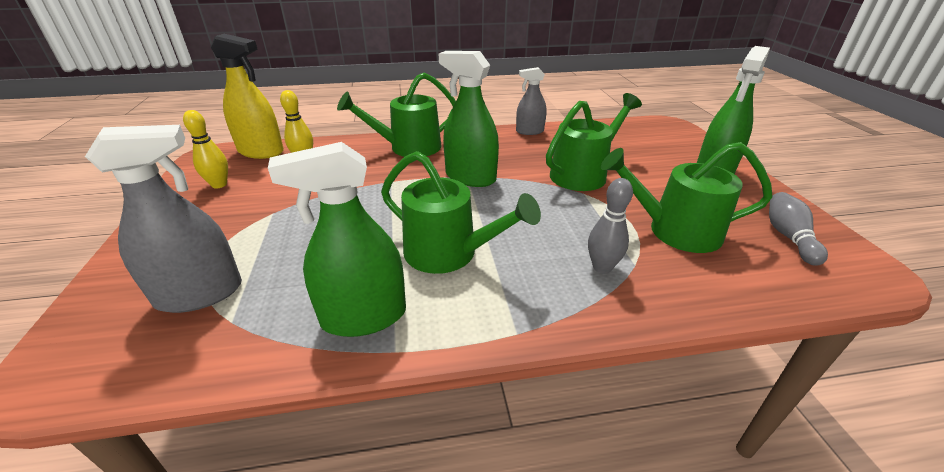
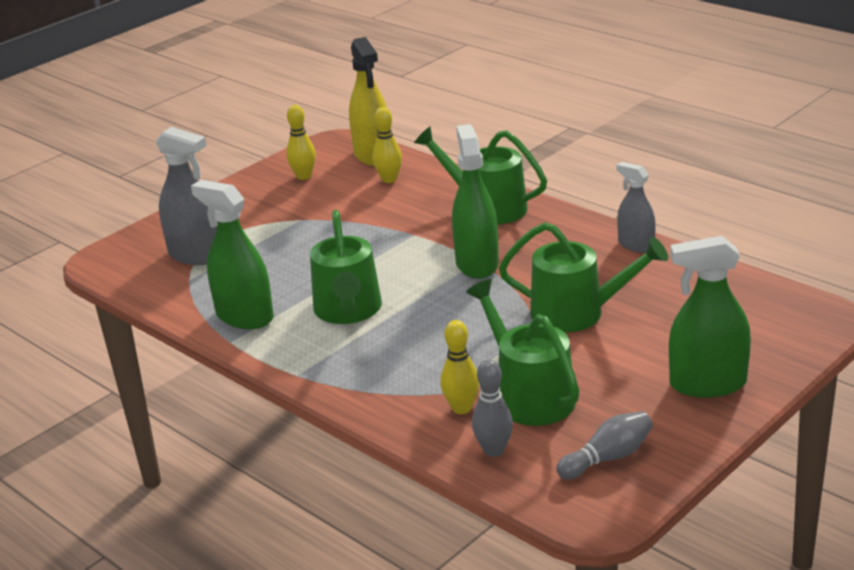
camera: 55 degrees right, 5 degrees down
grey bowling pin [588,178,633,274] -> grey bowling pin moved to [472,359,513,457]
none -> yellow bowling pin [440,320,479,414]

